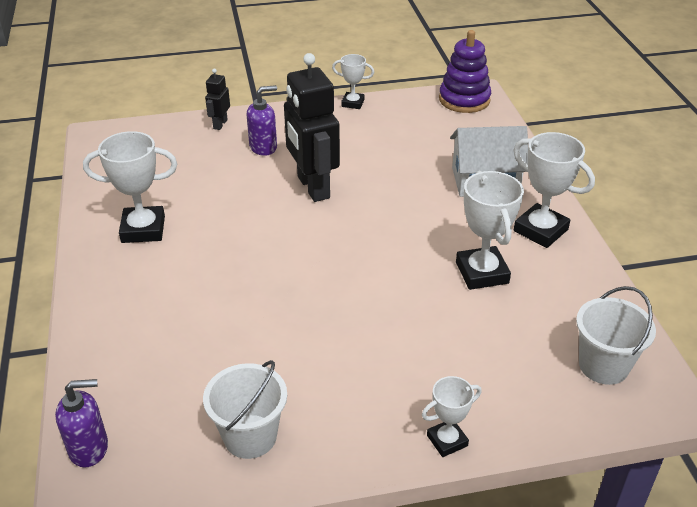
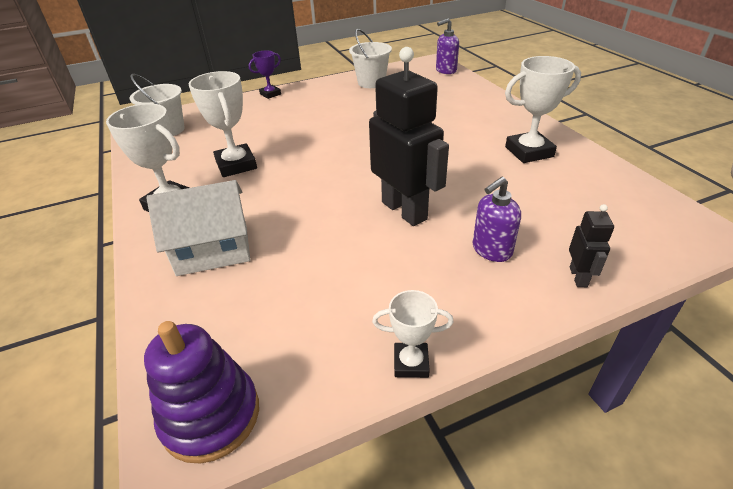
camera: 170 degrees right, 0 degrees up
white trophy [422,376,482,457] -> purple trophy [249,50,281,99]

